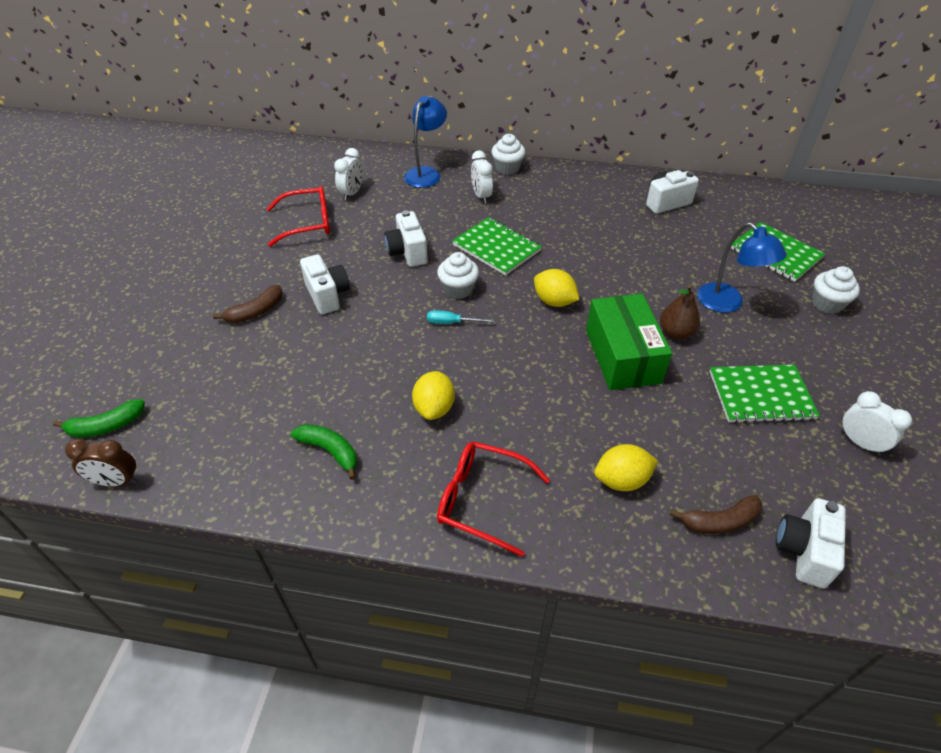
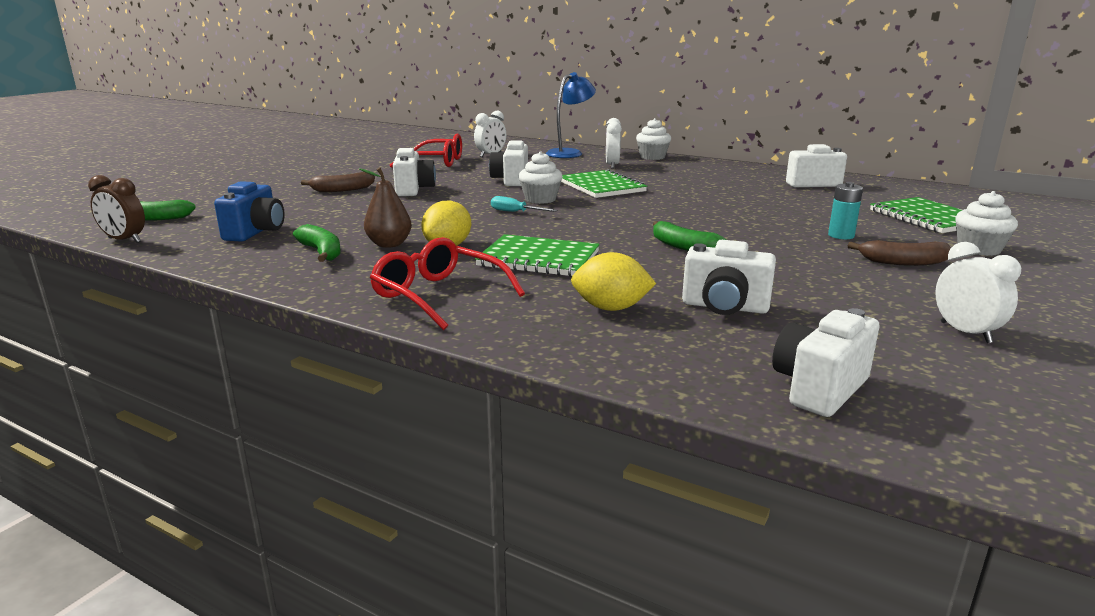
camera: 20 degrees right, 25 degrees down
yellow lemon [534,269,579,307] -> none
green box [586,294,672,390] -> green banana [653,221,726,251]
brown pear [660,285,700,340] -> brown pear moved to [359,167,412,248]
brown banana [670,495,762,534] -> brown banana moved to [848,240,951,266]
blue lamp [697,222,787,313] -> turquoise battery [828,182,863,239]
green notebook [710,365,820,423] -> green notebook moved to [475,234,600,277]
none -> blue camera [214,181,285,241]
none -> white camera [682,240,776,315]

